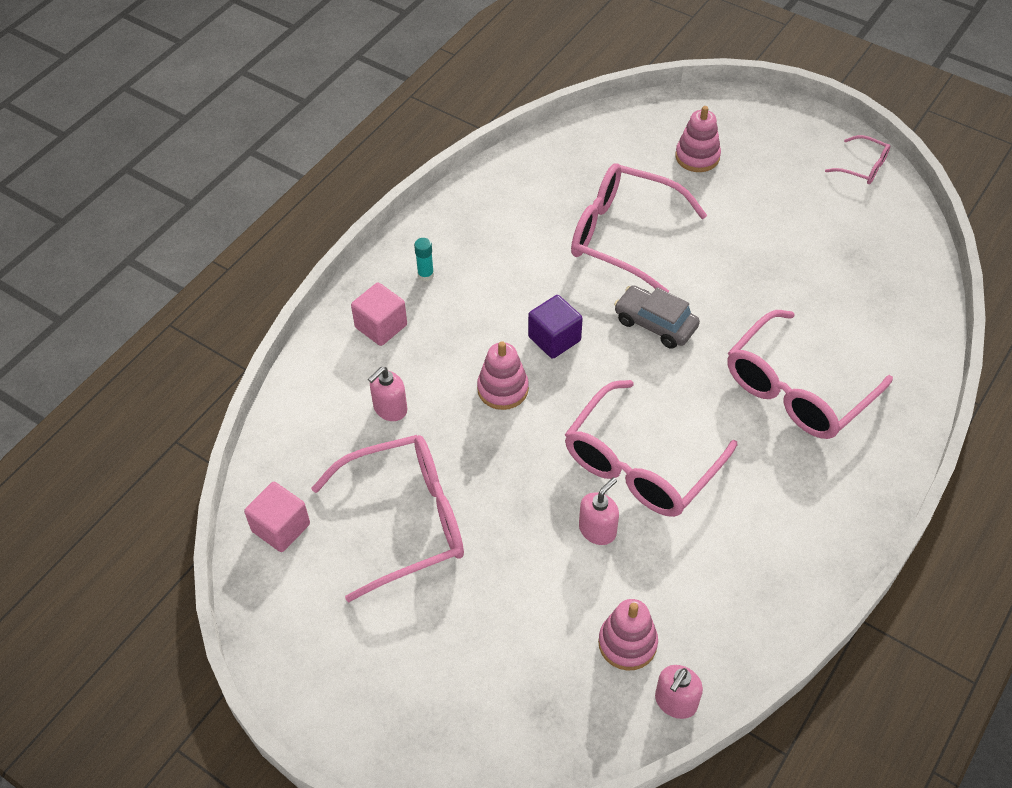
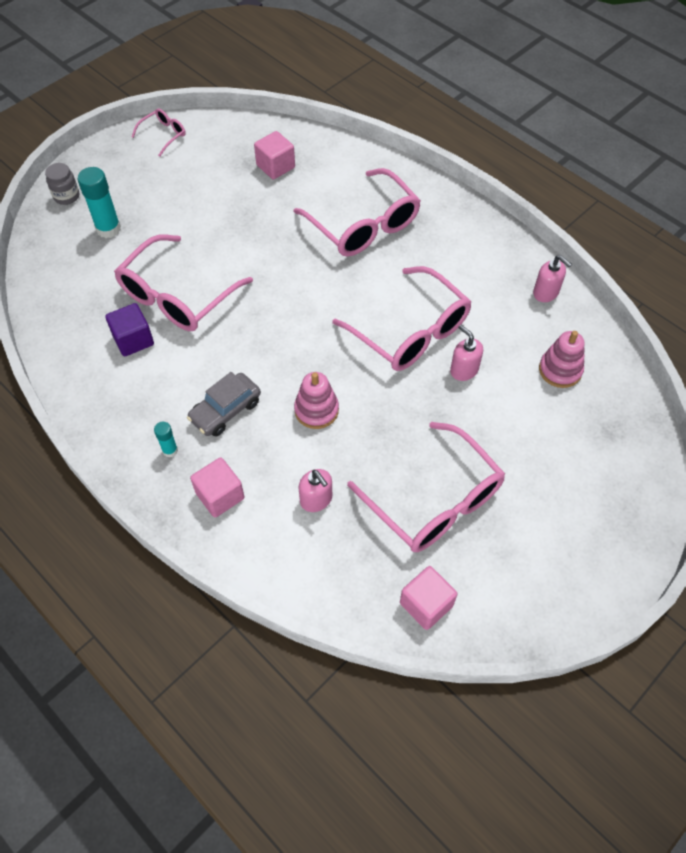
camera: 80 degrees left, 5 degrees up
pink glasses [311,435,464,603] -> pink glasses turned 150 degrees clockwise [347,422,505,552]
purple cube [528,295,583,359] -> purple cube moved to [105,303,154,357]
grey car [614,285,700,349] -> grey car moved to [187,372,261,437]
pink soap dispenser [655,665,703,719] -> pink soap dispenser moved to [533,255,572,302]
pink stacking toy [675,106,721,172] -> turquoise glue stick [78,167,121,238]
none -> grey jar [45,163,79,205]
none -> pink cube [254,131,295,180]

